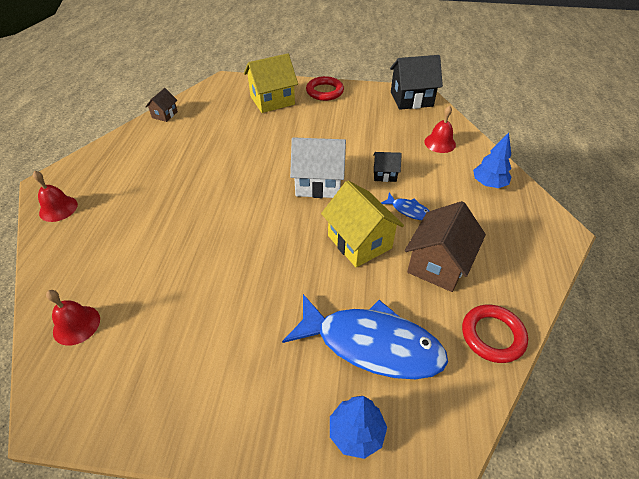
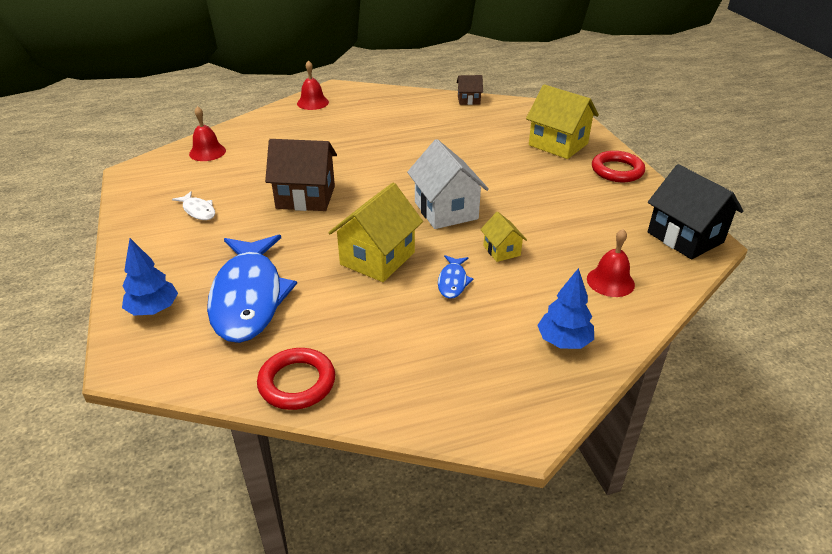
camera: 65 degrees right, 10 degrees down
black house [373,152,402,182] -> yellow house [480,212,527,262]
brown house [405,201,486,292] -> brown house moved to [265,139,337,211]
none -> white fish [172,191,215,220]

